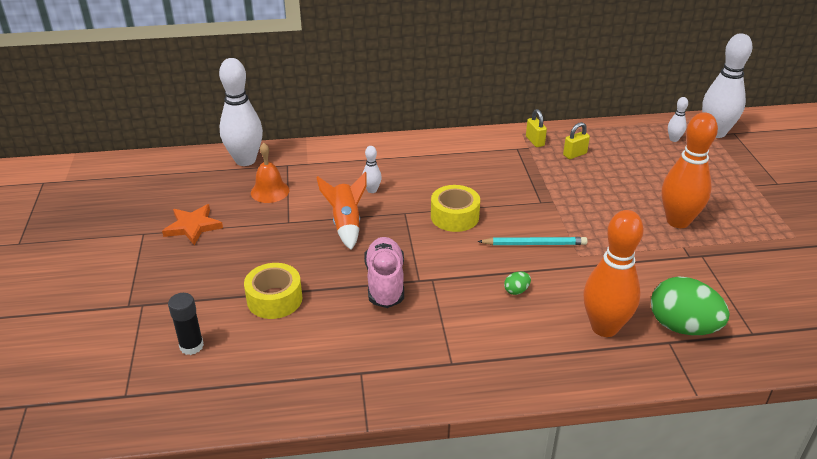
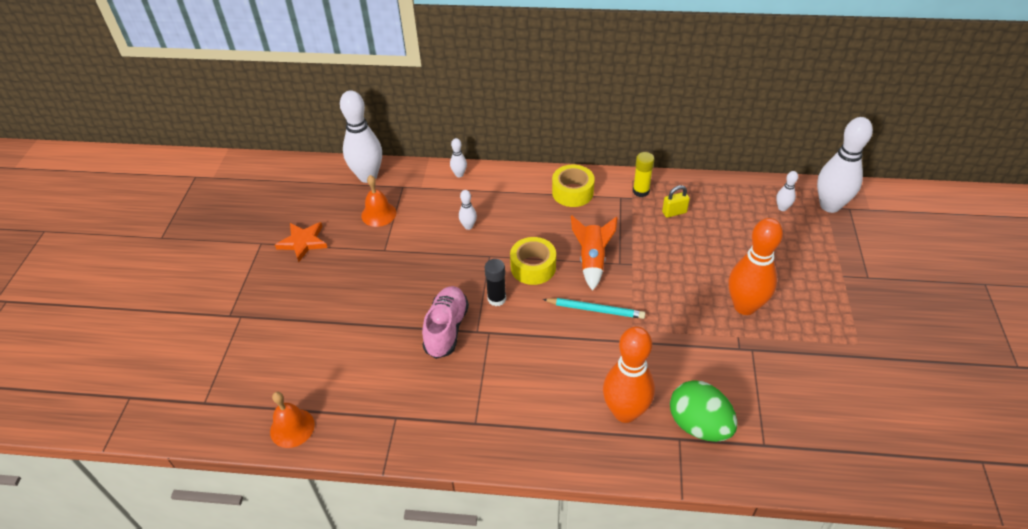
camera: 15 degrees right, 10 degrees up
black glue stick [168,293,204,355] -> black glue stick moved to [485,259,506,306]
yellow tape [244,263,302,319] -> yellow tape moved to [552,165,595,207]
orange rocket [316,172,367,250] -> orange rocket moved to [571,216,618,291]
green egg [504,272,531,295] -> none
yellow padlock [526,109,547,147] -> yellow glue stick [633,152,655,197]
none -> orange bell [270,392,315,448]
none -> white bowling pin [450,138,467,177]

